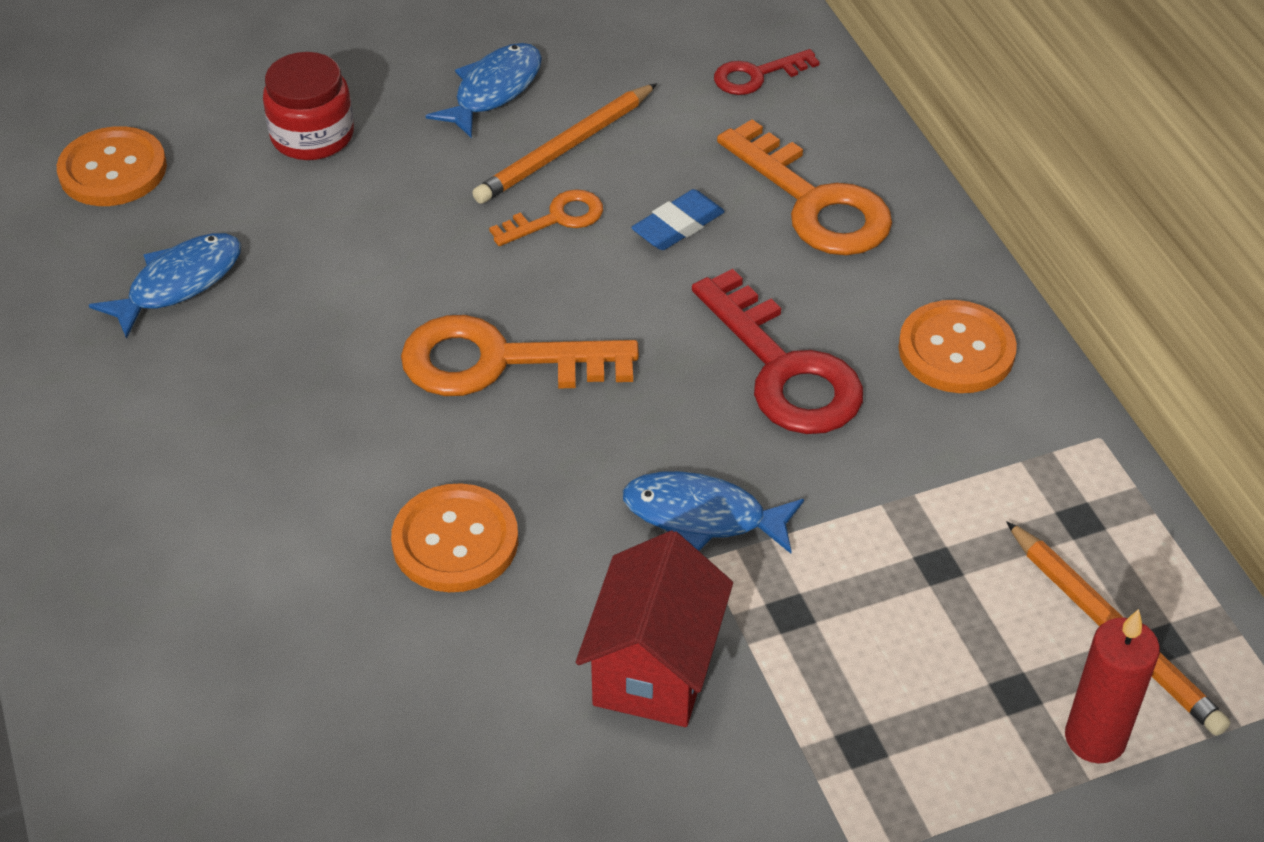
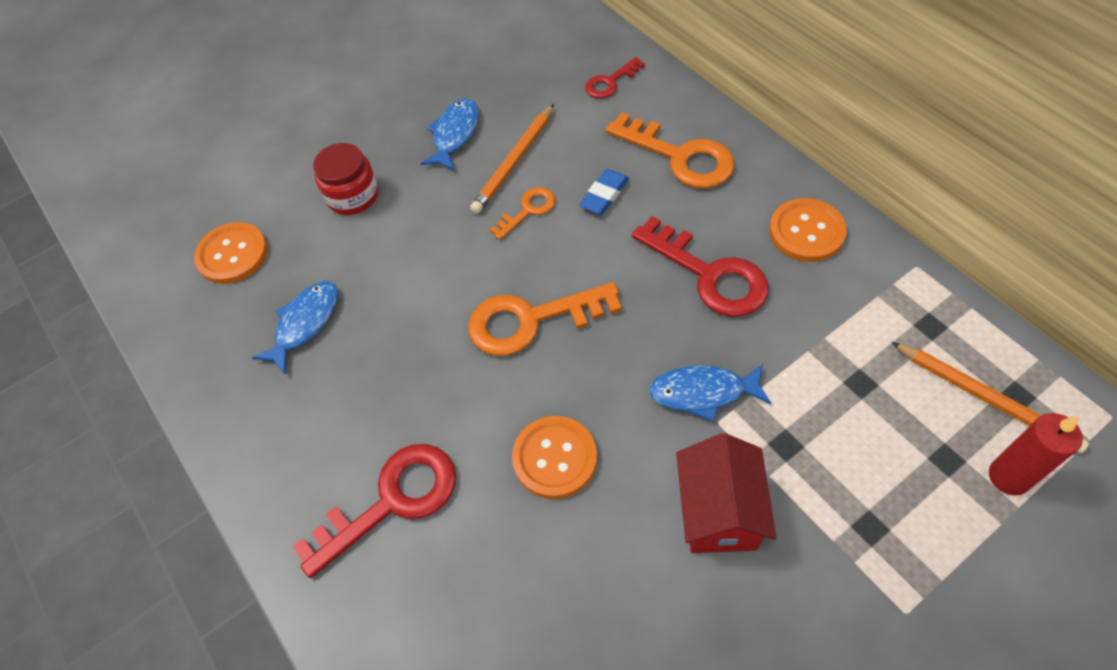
camera: 10 degrees left, 10 degrees up
none -> red key [292,444,456,578]

